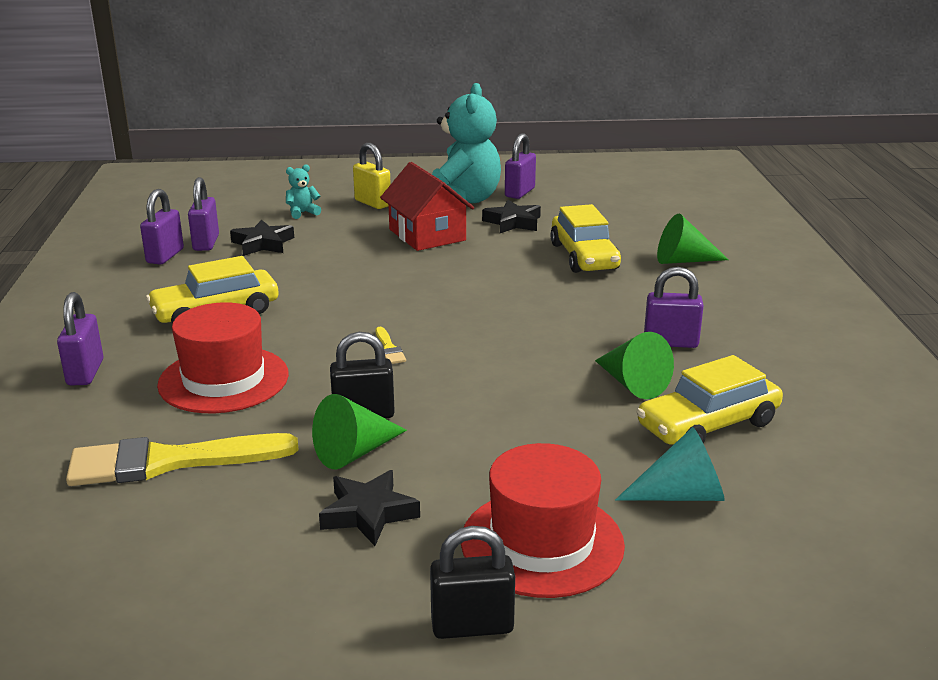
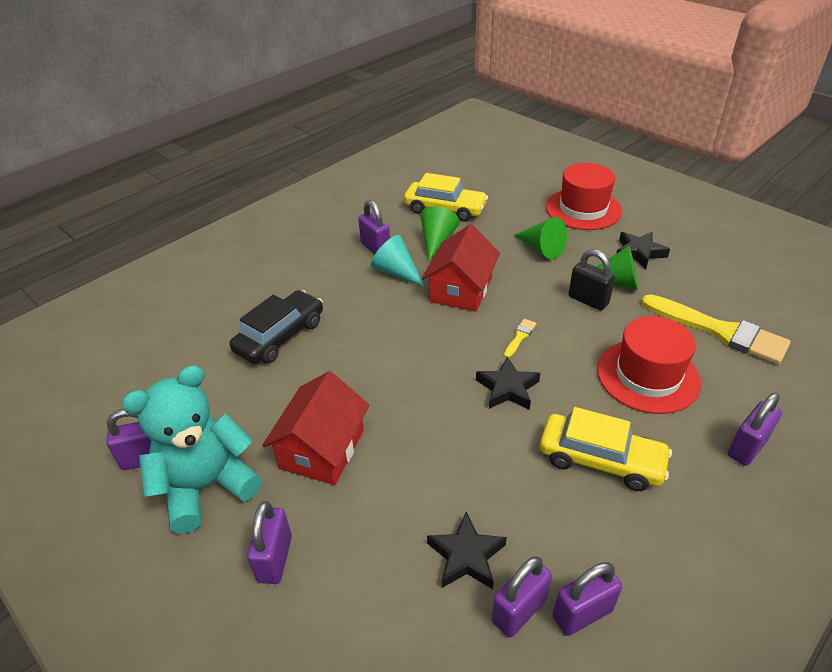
camera: 130 degrees left, 15 degrees up
turquoise teddy bear [286,164,321,219] -> none
yellow padlock [353,143,391,209] -> purple padlock [247,501,292,584]
black padlock [430,526,515,639] -> none
black star [482,200,541,233] -> black star moved to [476,356,540,410]
yellow car [550,204,621,273] -> black car [229,290,323,364]
turquoise cone [615,427,725,501] -> turquoise cone moved to [371,235,425,287]
green cone [657,213,729,264] -> green cone moved to [514,217,567,259]
none -> red house [422,224,500,312]

